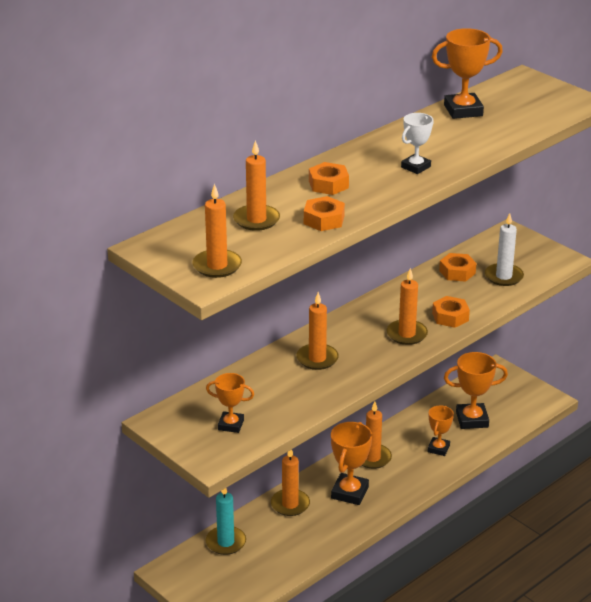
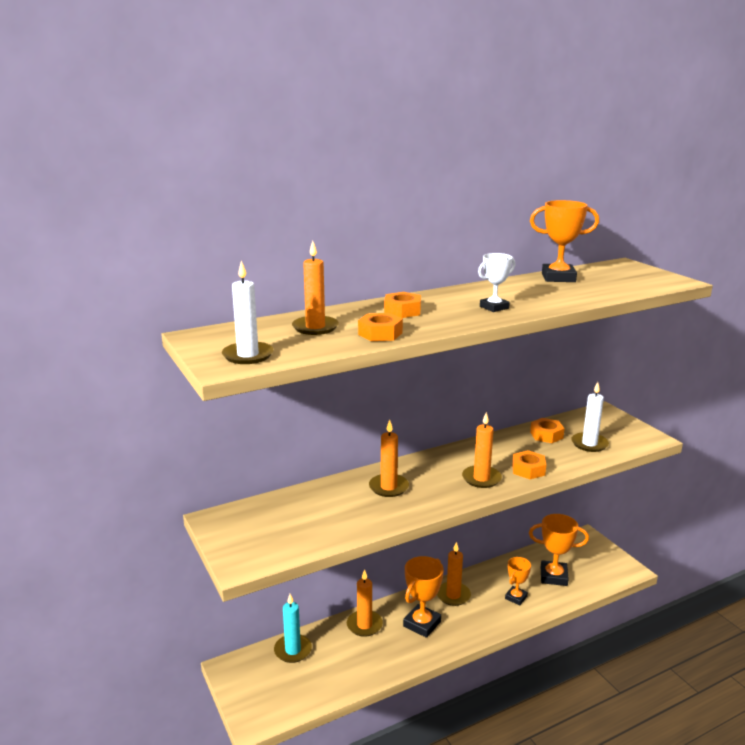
camera: 15 degrees right, 10 degrees down
orange candle [193,184,242,278] -> white candle [222,260,274,364]
orange trophy [206,373,254,433] -> none

